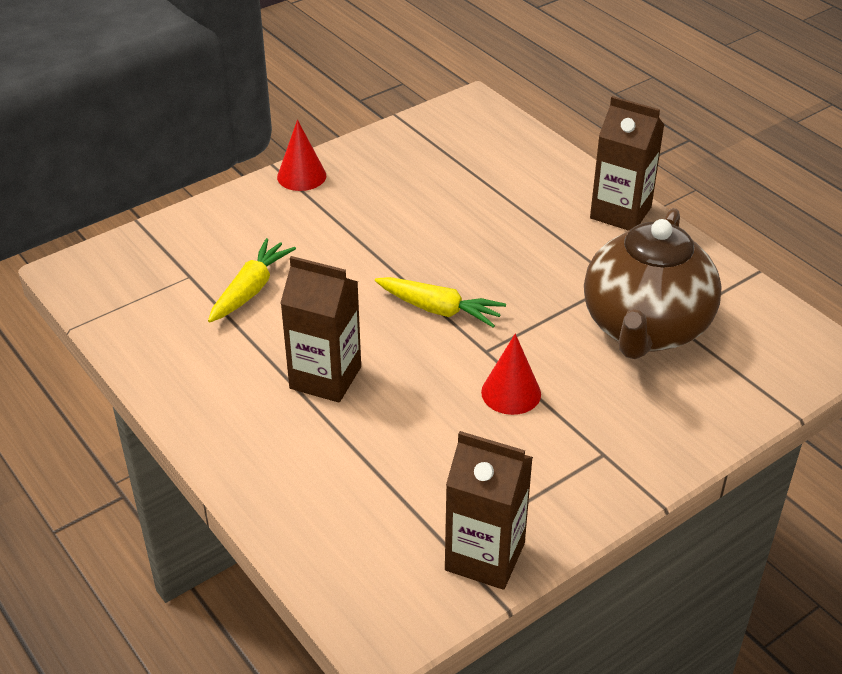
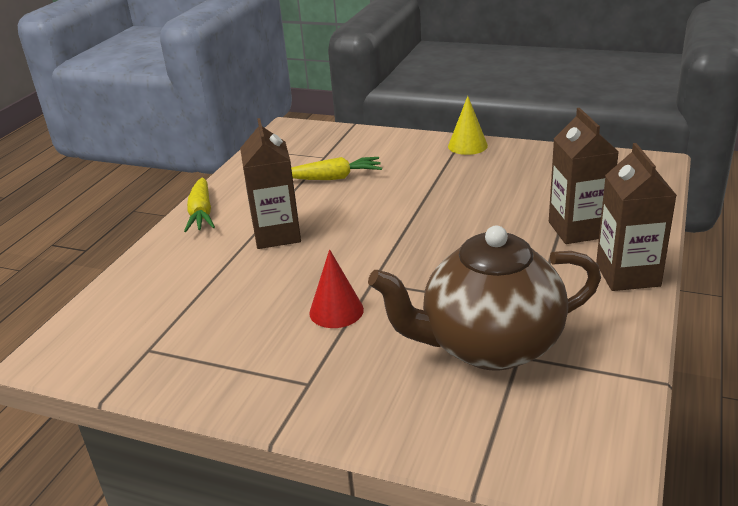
camera: 60 degrees right, 10 degrees down
red cone [277,120,326,191] -> yellow cone [448,96,488,155]
yellow carrot [375,277,506,328] -> yellow carrot moved to [184,178,215,232]
brown carton [445,431,533,590] -> brown carton moved to [549,108,619,244]

